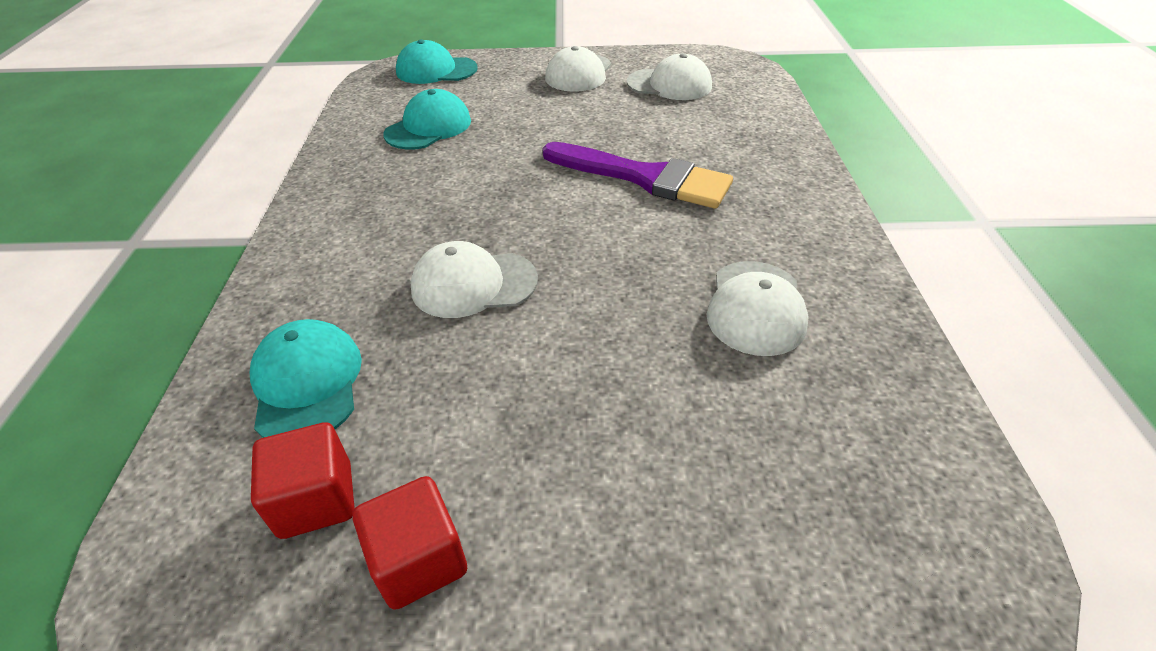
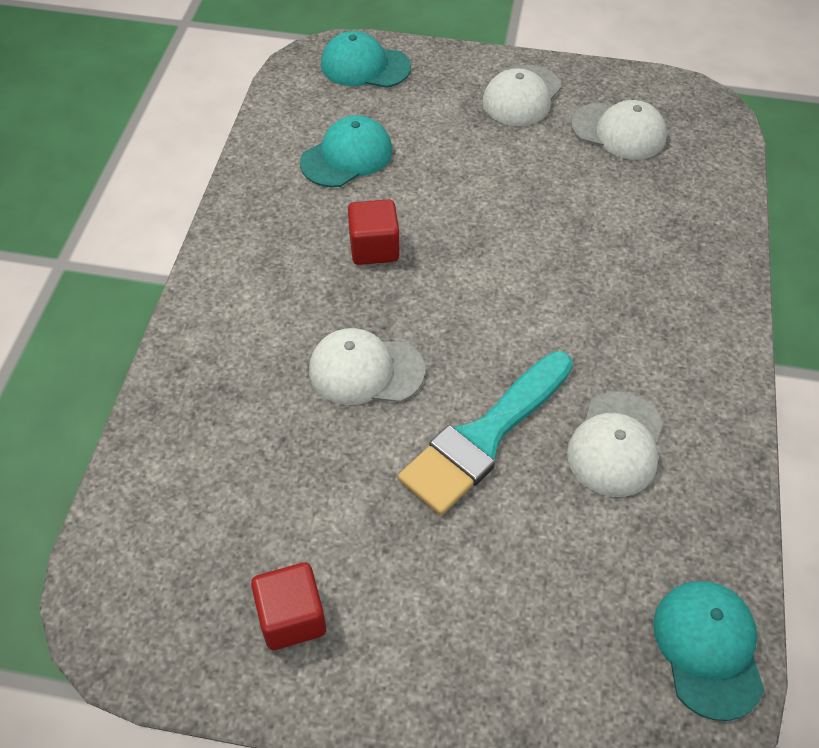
camera: 10 degrees right, 10 degrees up
turquoise cap [250,319,362,438] -> turquoise cap moved to [653,581,764,721]
red cube [251,422,355,539] -> red cube moved to [348,199,399,265]
purple brush [542,142,733,209] -> none
none -> turquoise brush [398,351,573,515]

